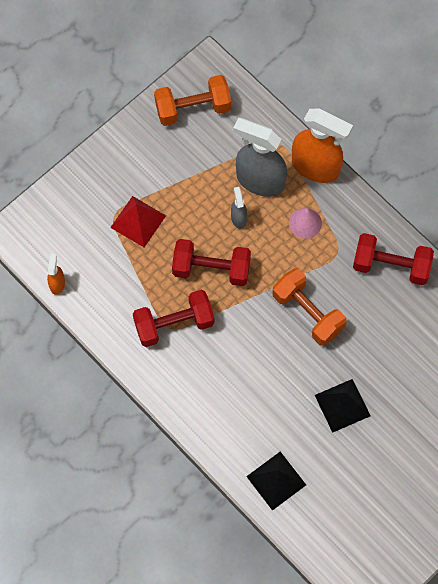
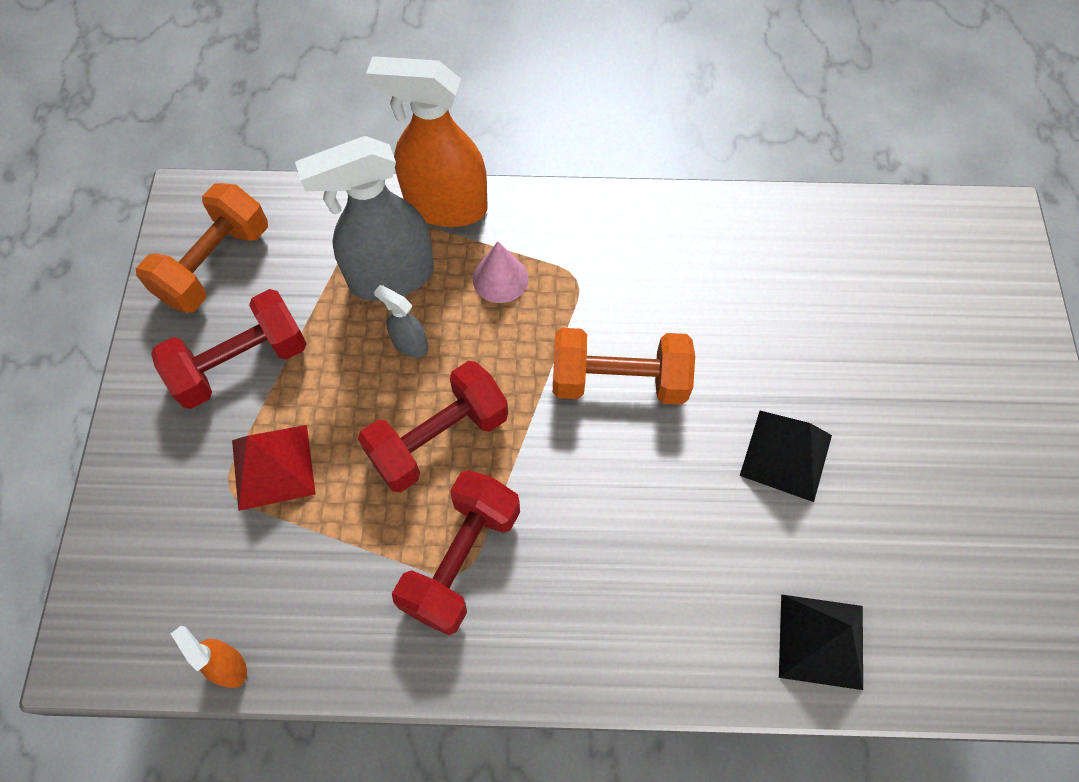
camera: 45 degrees left, 5 degrees down
orange spray bottle [292,108,353,183] -> orange spray bottle turned 150 degrees counterclockwise [366,56,488,227]
red dumbbell [353,233,434,286] -> red dumbbell moved to [151,289,307,409]

